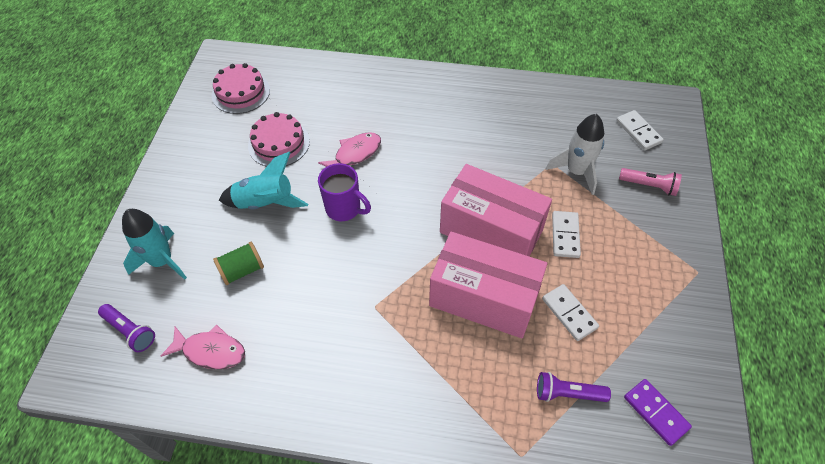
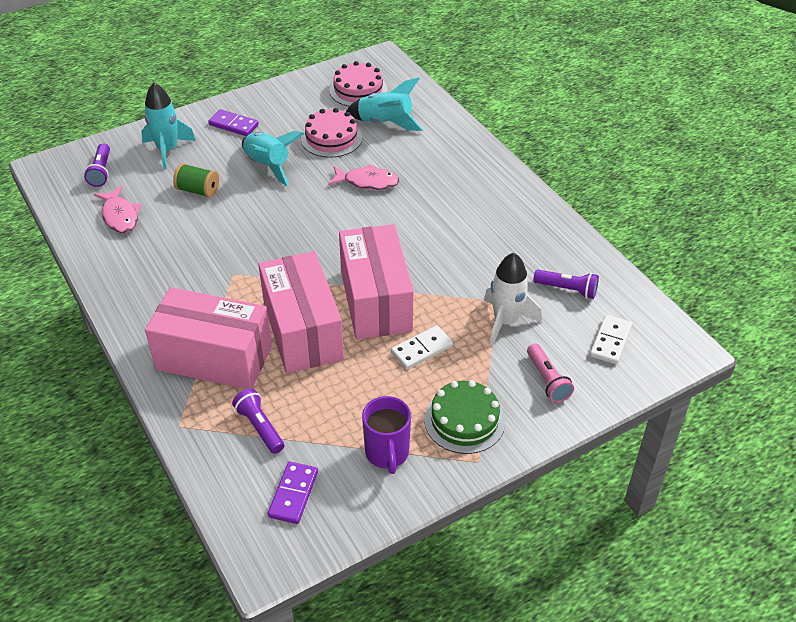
camera: 50 degrees right, 10 degrees down
purple mug [318,163,371,221] -> purple mug moved to [362,396,411,474]
white domino [542,284,599,341] -> none
none -> pink box [145,287,272,389]
none -> purple domino [208,109,259,136]
none -> turquoise rocket [346,77,423,131]
none -> green cake [424,380,505,454]
none -> purple flashlight [533,270,599,299]

